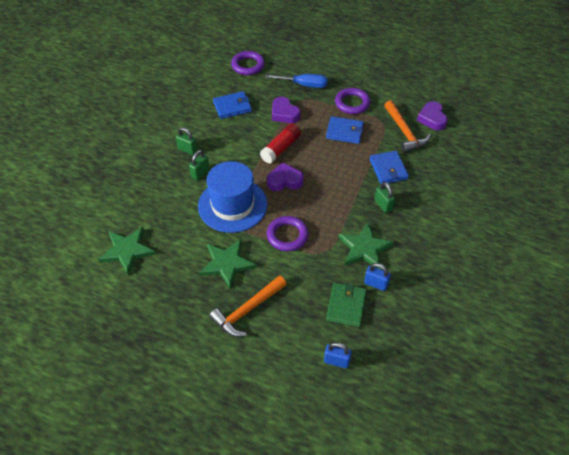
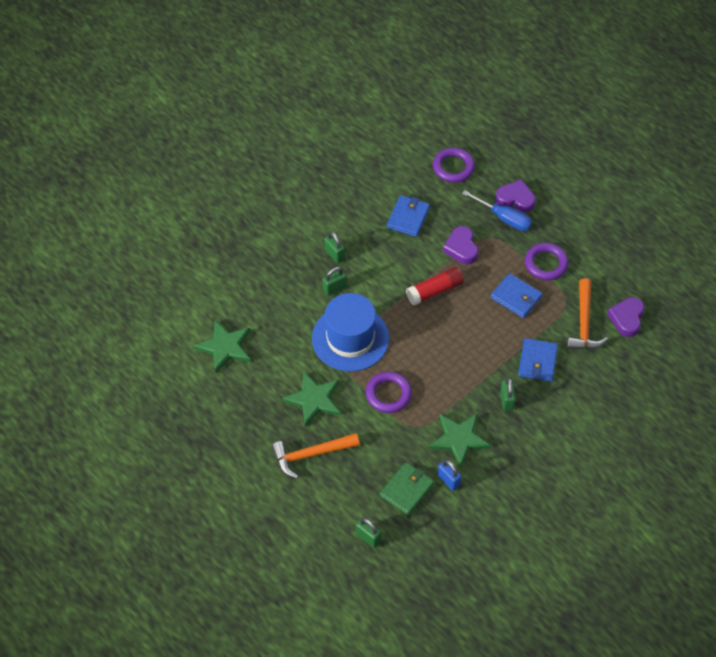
camera: 25 degrees right, 5 degrees up
blue wallet [213,91,252,119] -> blue wallet turned 75 degrees counterclockwise [387,195,430,237]
purple heart [267,163,304,191] -> purple heart moved to [496,179,536,212]
blue padlock [324,342,352,368] -> green padlock [356,518,381,548]

